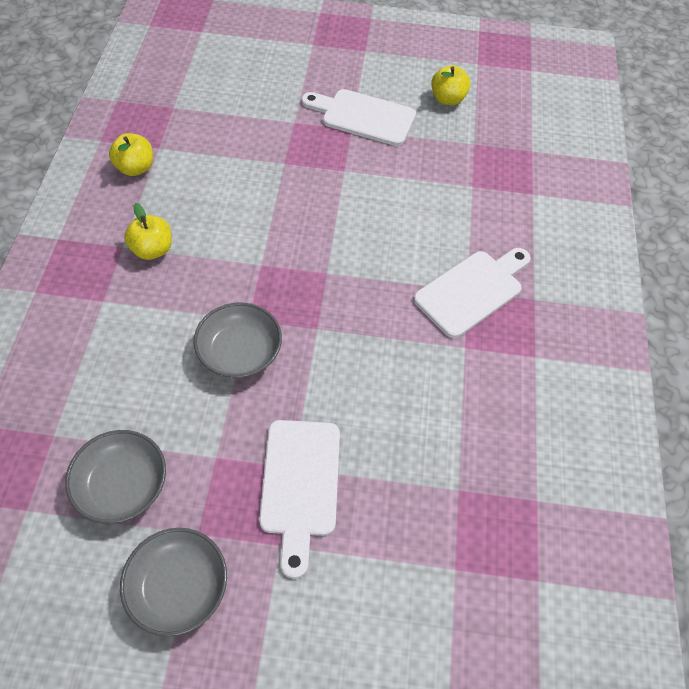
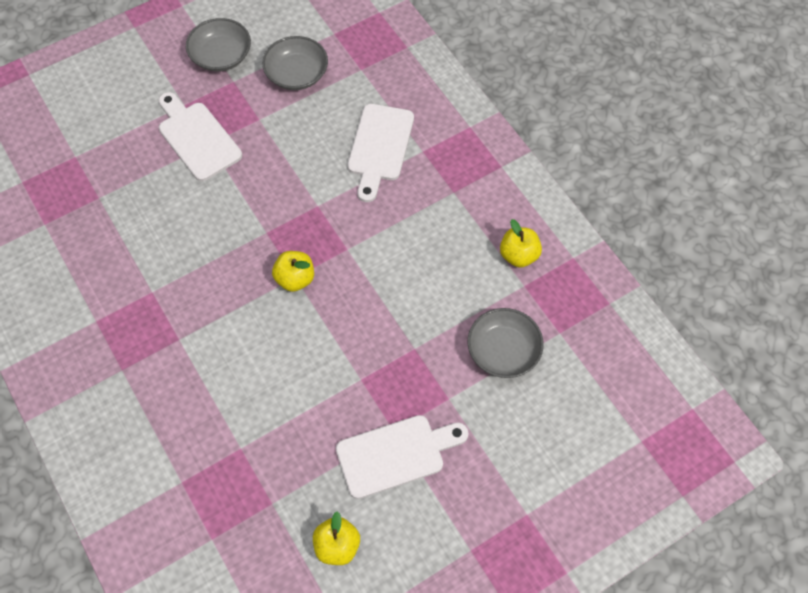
camera: 145 degrees right, 5 degrees up
yellow apple [124,203,172,260] -> yellow apple moved to [272,251,314,292]
grey bowl [194,302,282,378] -> grey bowl moved to [468,308,544,378]
white cutting board [414,248,531,338] -> white cutting board moved to [347,104,414,202]

